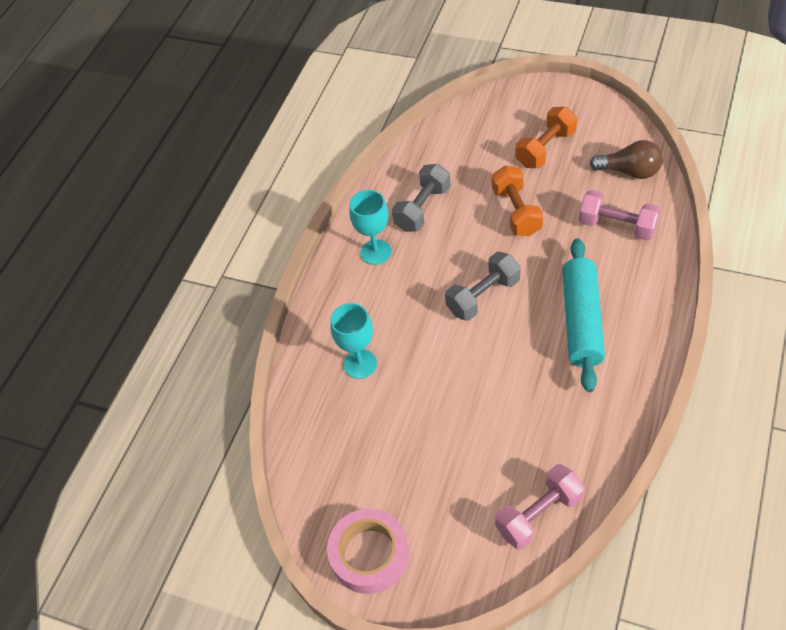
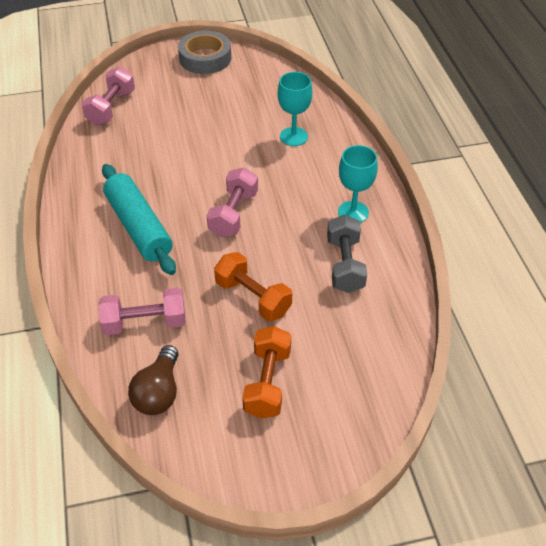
camera: 140 degrees right, 5 degrees down
pink tape [327,509,409,594] -> grey tape [178,30,231,74]
grey dumbbell [445,252,521,321] -> pink dumbbell [207,167,258,238]
brown light bulb [590,140,662,179] -> brown light bulb turned 60 degrees counterclockwise [128,345,179,415]

